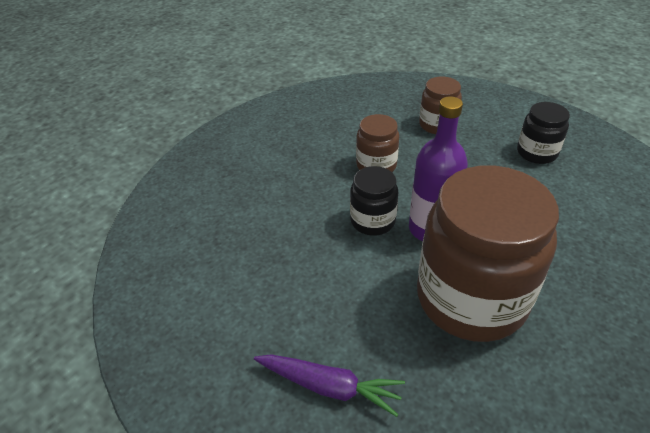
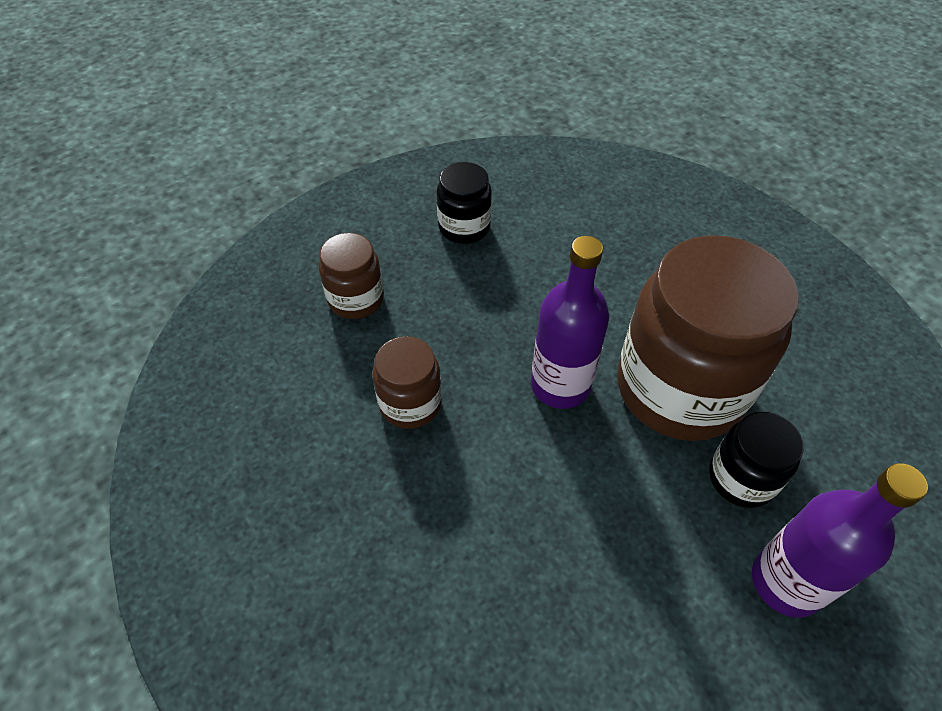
camera: 75 degrees left, 10 degrees up
purple carrot [254,354,405,417] -> purple bottle [752,463,928,618]
black jar [350,166,398,236] -> black jar moved to [709,412,804,508]

